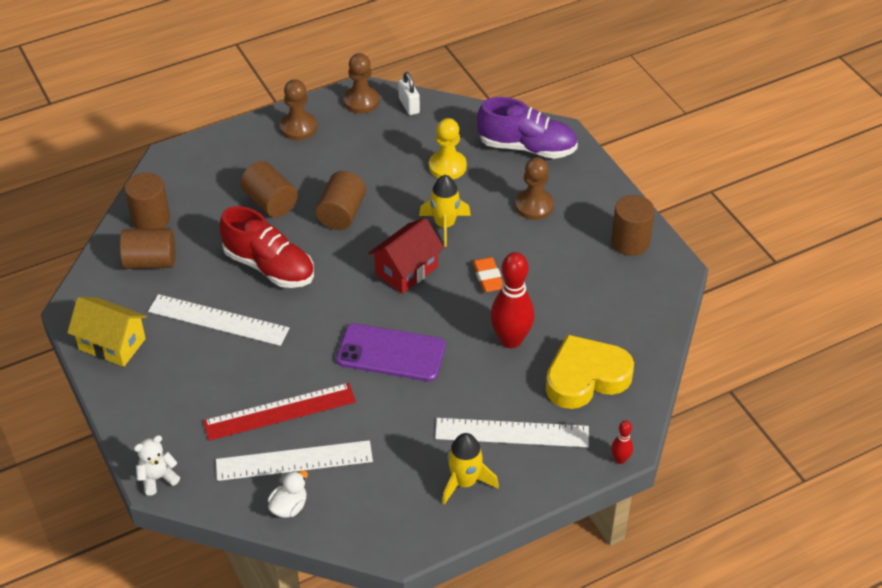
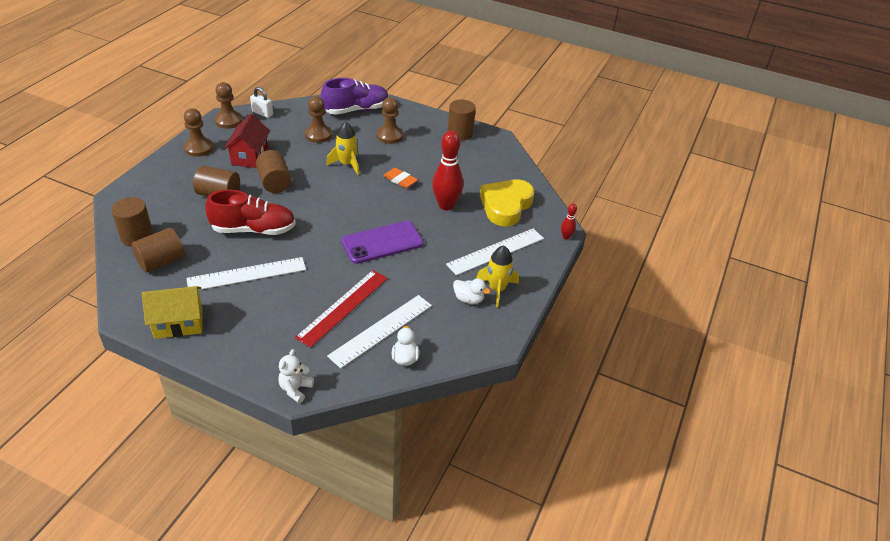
camera: 40 degrees left, 5 degrees down
red house [368,218,444,294] -> red house moved to [224,114,270,168]
yellow pawn [429,118,467,179] -> brown pawn [305,96,332,143]
none -> white duck [453,278,491,304]

